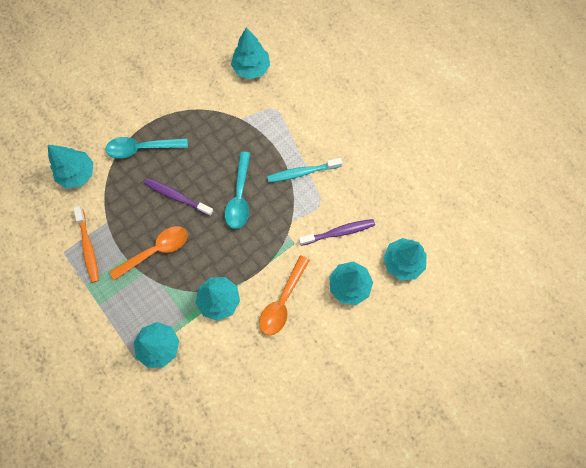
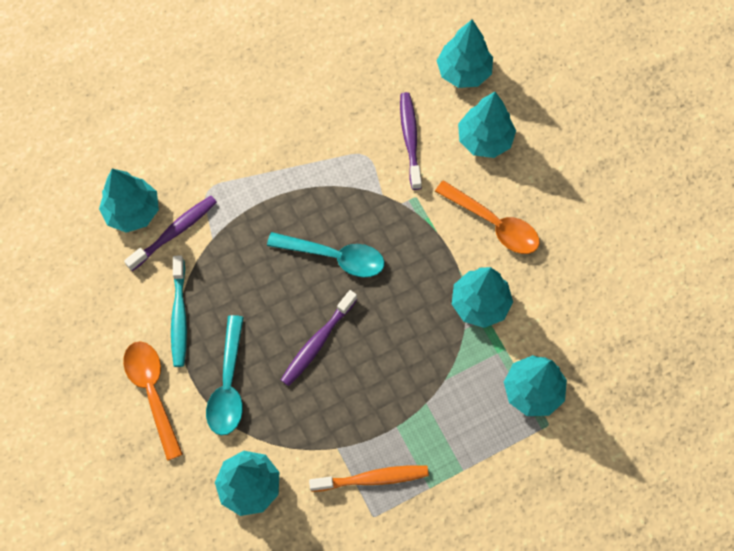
camera: 80 degrees left, 5 degrees down
orange spoon [109,226,188,280] -> orange spoon moved to [123,341,183,461]
turquoise toothbrush [267,158,343,182] -> turquoise toothbrush moved to [171,255,187,367]
none -> purple toothbrush [124,196,217,271]

